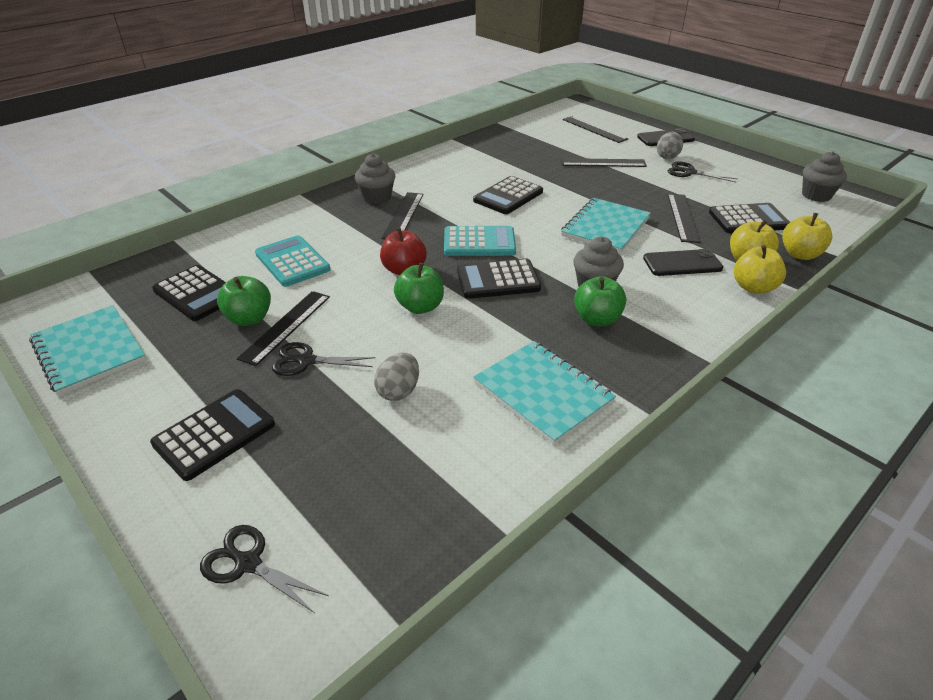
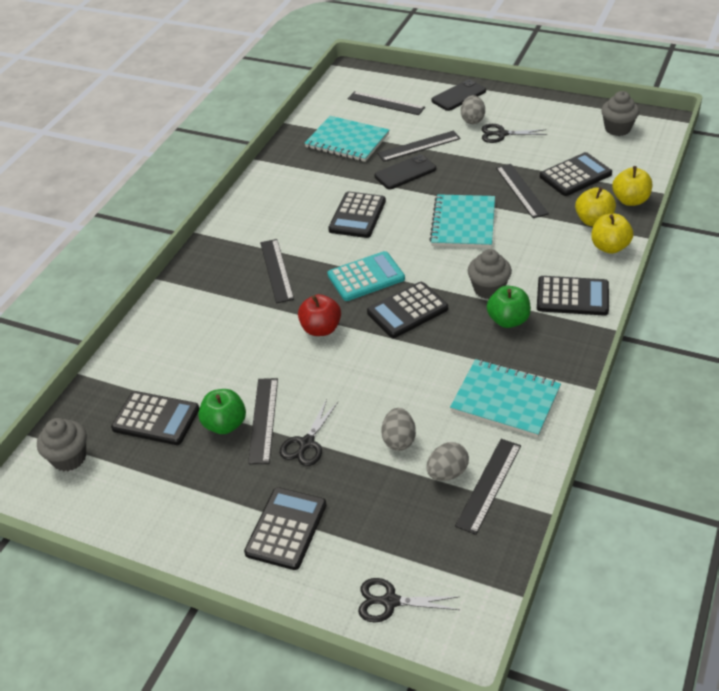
camera: 20 degrees left, 5 degrees up
turquoise notebook [29,305,146,395] -> turquoise notebook moved to [304,116,389,162]
turquoise calculator [255,235,331,287] -> none
black scissors [272,342,375,376] -> black scissors turned 45 degrees counterclockwise [280,399,338,466]
grey cupcake [355,153,395,204] -> grey cupcake moved to [37,418,87,471]
green apple [394,263,444,314] -> none
black phone [643,249,723,276] -> black phone moved to [375,154,436,189]
none -> grey egg [426,442,469,481]
none -> black ruler [455,439,521,535]
none -> black calculator [537,276,609,316]

